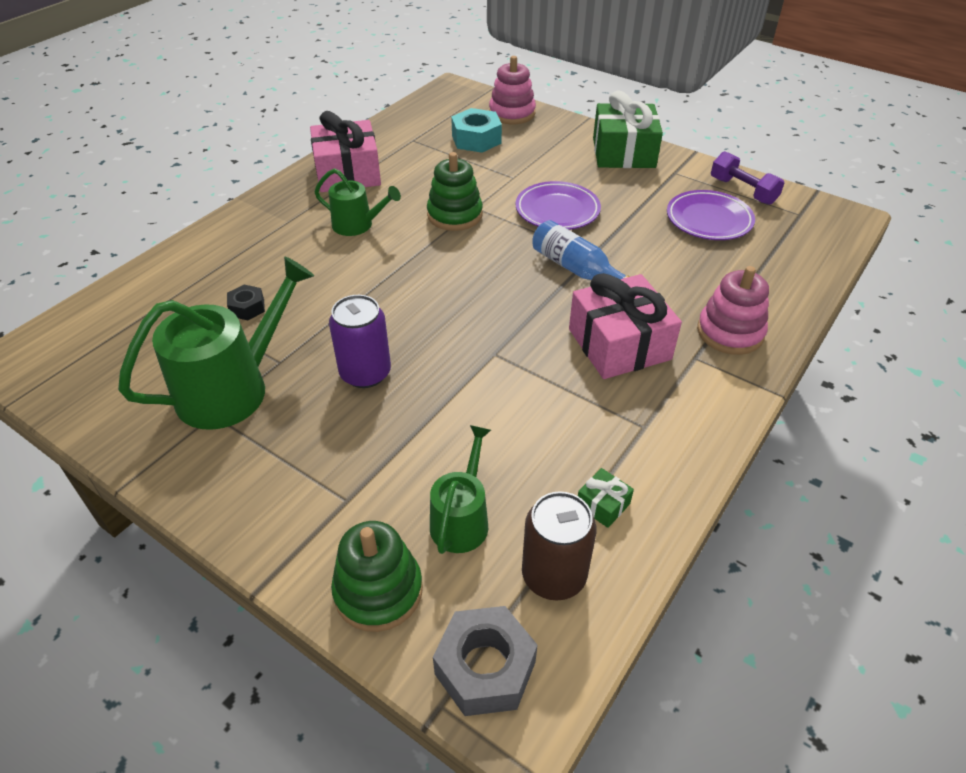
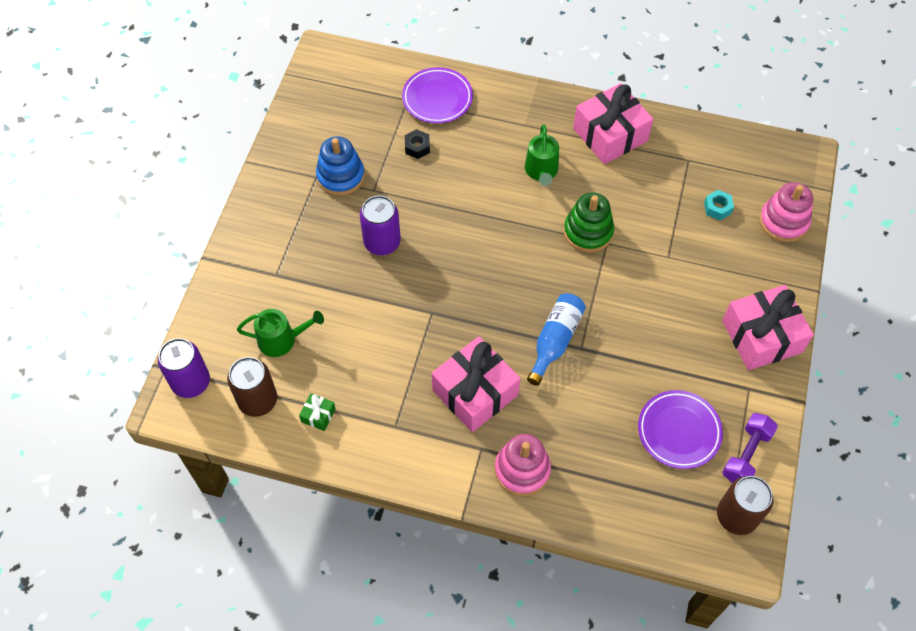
camera: 70 degrees right, 15 degrees up
green watering can [118,256,314,430] -> blue stacking toy [316,136,365,196]
green stacking toy [331,521,423,632] -> none
grey nut [433,606,538,716] -> purple can [158,338,210,398]
turquoise nut [451,108,502,153] -> turquoise nut [704,190,734,220], size x0.56
purple plate [516,181,601,230] -> purple plate moved to [402,67,473,123]
green gift [593,91,663,168] -> pink gift [722,285,814,370]
none -> brown can [717,476,774,535]

